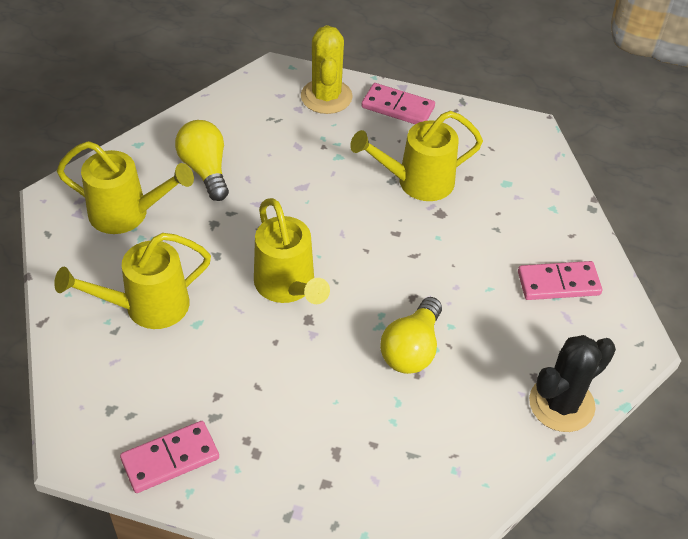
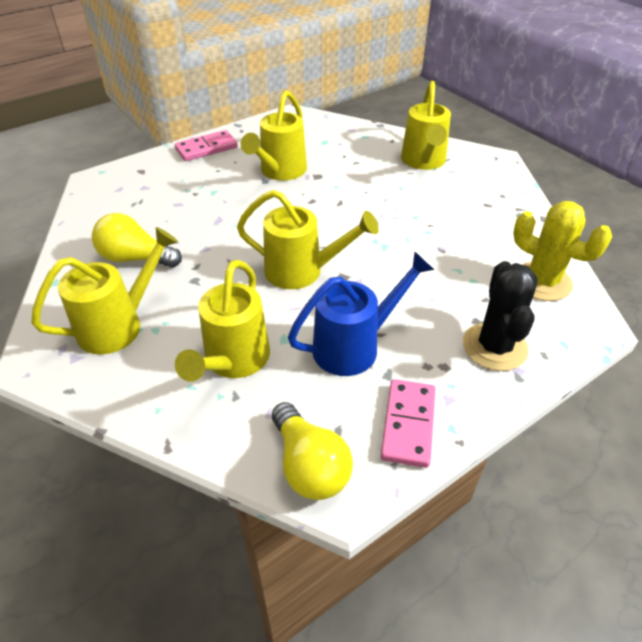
camera: 50 degrees left, 5 degrees down
yellow cactus [301,26,353,114] -> yellow cactus moved to [513,201,612,301]
yellow light bulb [380,297,442,374] -> yellow light bulb moved to [272,402,353,500]
pink domino [518,261,602,300] -> yellow watering can [401,81,451,170]
black cactus [529,335,616,432] -> black cactus moved to [463,261,538,371]
none -> blue watering can [288,252,434,376]

